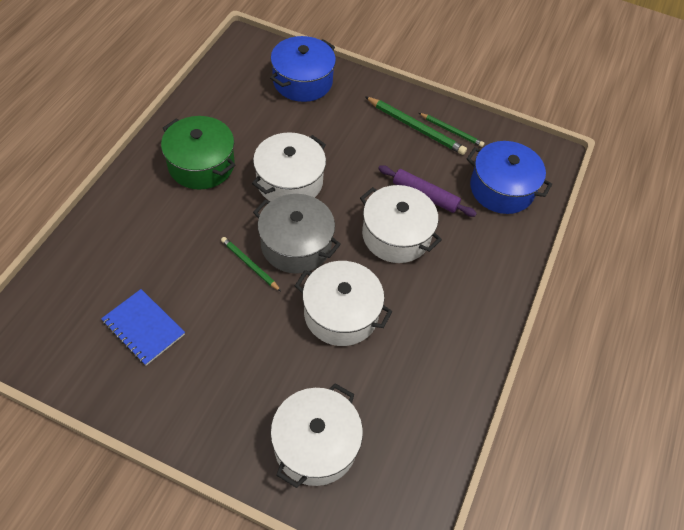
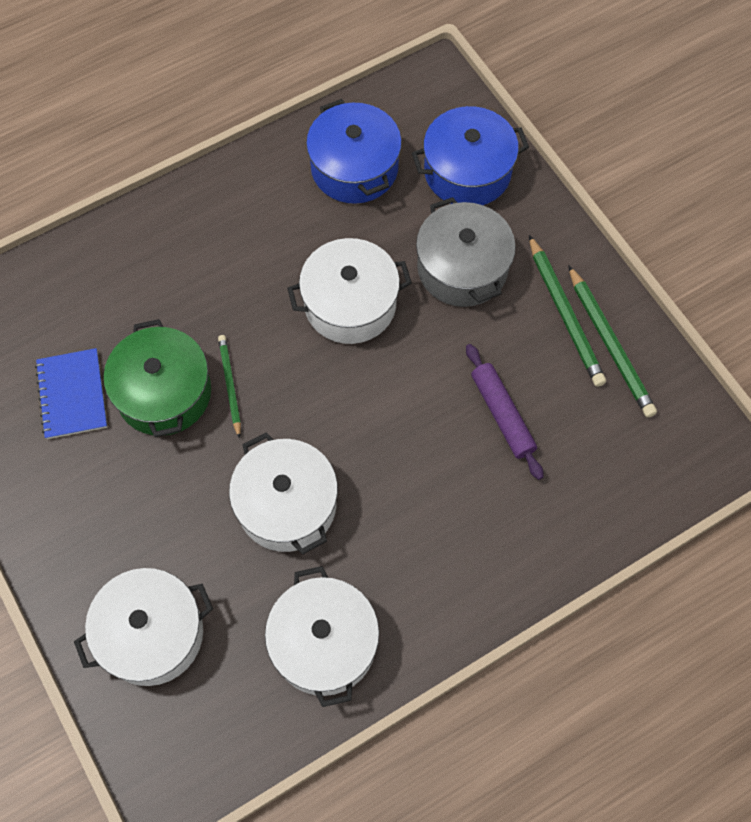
camera: 40 degrees right, 10 degrees up
green pot [161,116,235,190] -> green pot moved to [104,319,211,437]
grey pot [253,194,341,274] -> grey pot moved to [416,197,516,307]
white pot [360,185,442,263] -> white pot moved to [265,566,379,707]
green pencil [419,113,484,147] -> green pencil [568,265,657,417], size x1.61
blue pot [466,141,552,214] -> blue pot moved to [306,99,402,204]

